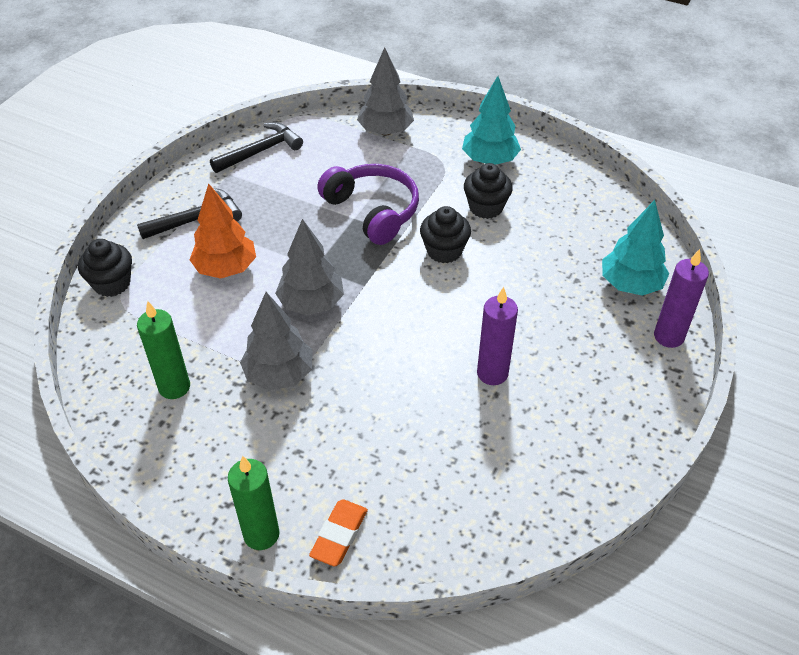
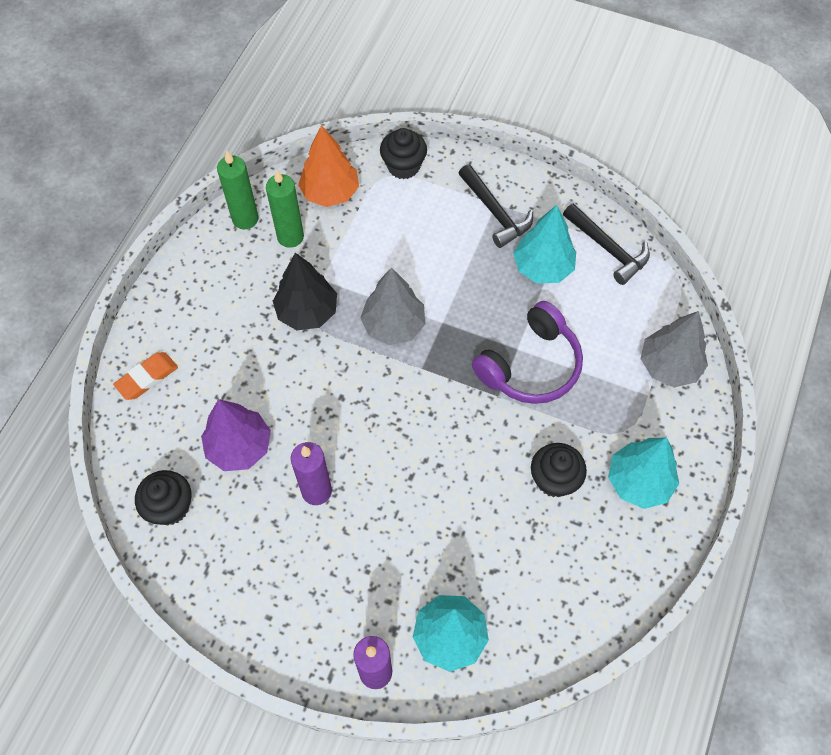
camera: 85 degrees right, 15 degrees up
orange tree [189,183,256,279] -> orange tree moved to [298,125,359,207]
green candle [228,456,280,550] -> green candle moved to [217,150,258,229]
grey tree [240,292,313,390] -> black tree [273,253,337,330]
orange eraser [309,500,368,567] -> orange eraser turned 60 degrees counterclockwise [113,352,178,400]
black cupcake [420,206,471,263] -> black cupcake moved to [135,470,192,525]
none -> purple tree [201,399,271,471]
none -> turquoise tree [513,205,576,283]

